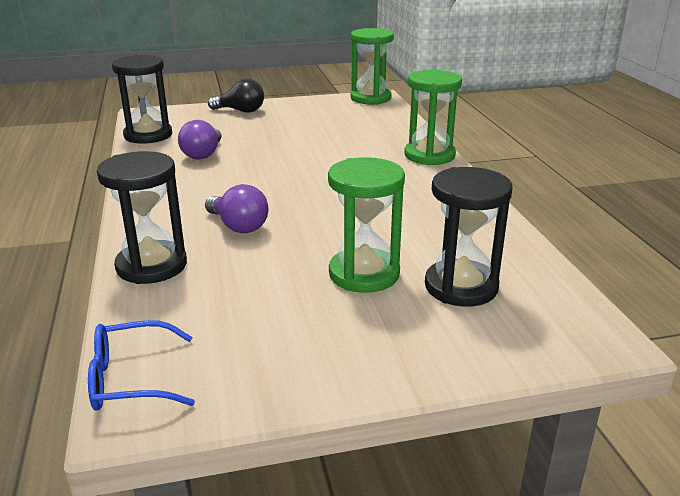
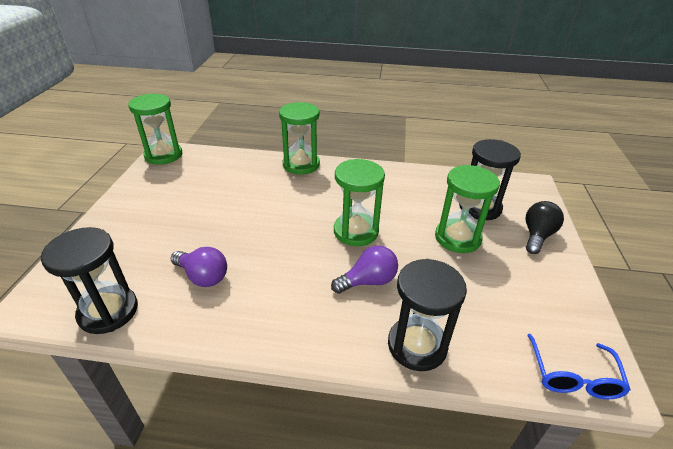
camera: 70 degrees left, 10 degrees up
black light bulb [208,79,264,112] -> black light bulb moved to [526,201,564,254]
none -> green hourglass [334,159,385,246]

